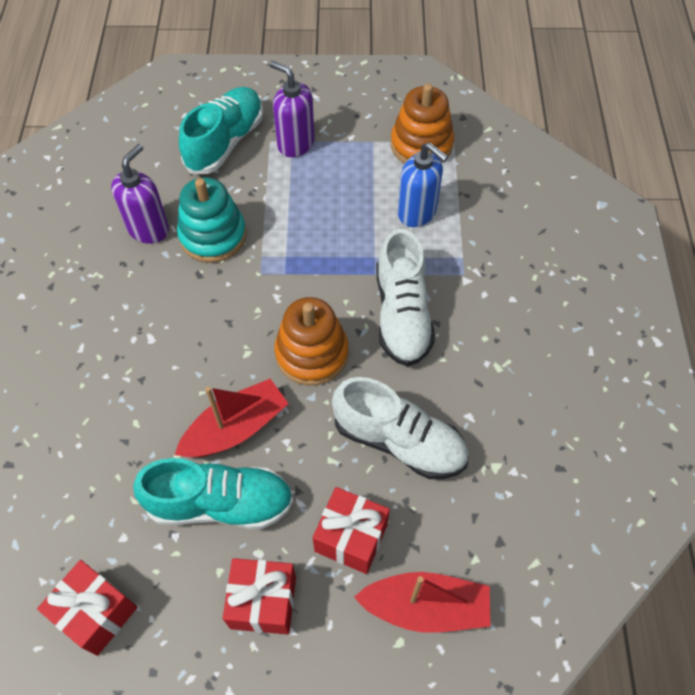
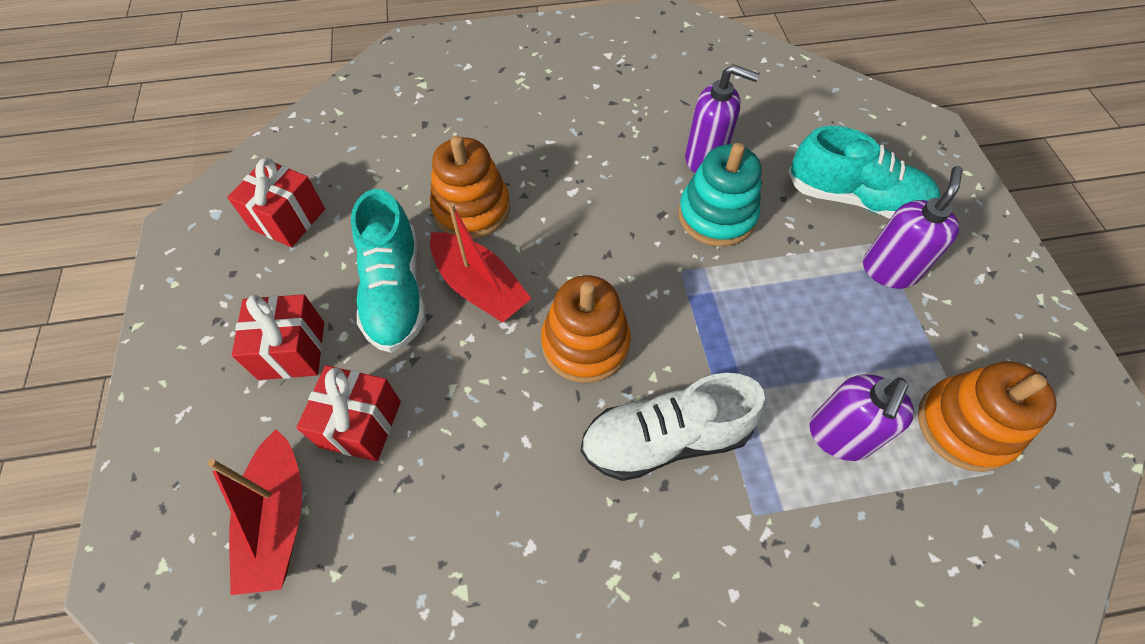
camera: 80 degrees right, 0 degrees up
white shoe [332,377,469,479] -> none
blue soap dispenser [398,142,448,227] -> purple soap dispenser [809,374,914,461]
none -> orange stacking toy [430,135,510,239]

